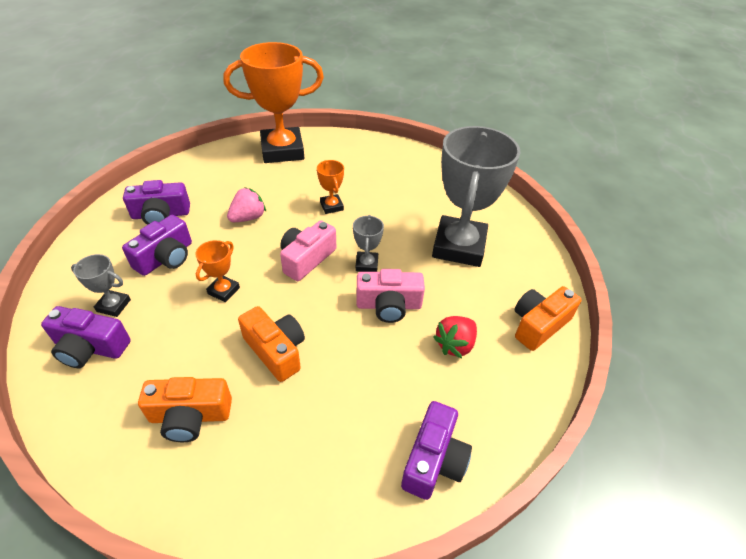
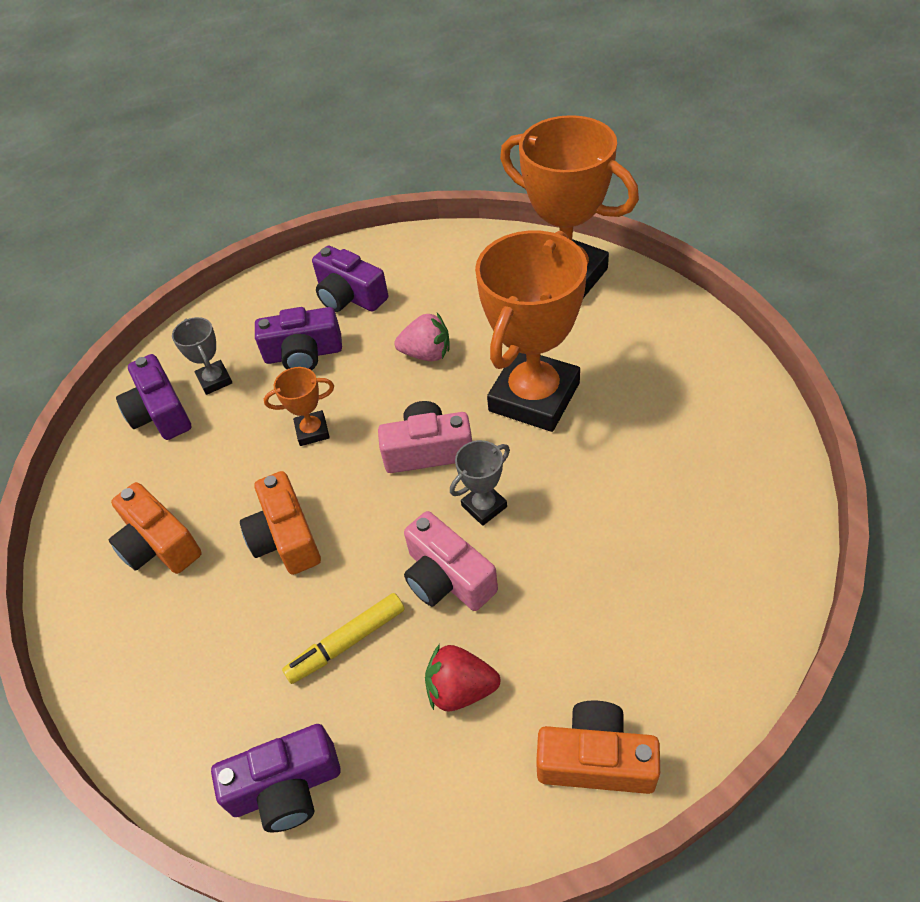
camera: 55 degrees right, 5 degrees up
orange camera [238,306,305,382] -> orange camera turned 150 degrees clockwise [240,471,321,575]
orange trophy [317,160,344,214] -> orange trophy [475,230,587,432], size x2.32
grey trophy [432,126,520,267] -> none
none -> yellow marker [282,593,405,684]

